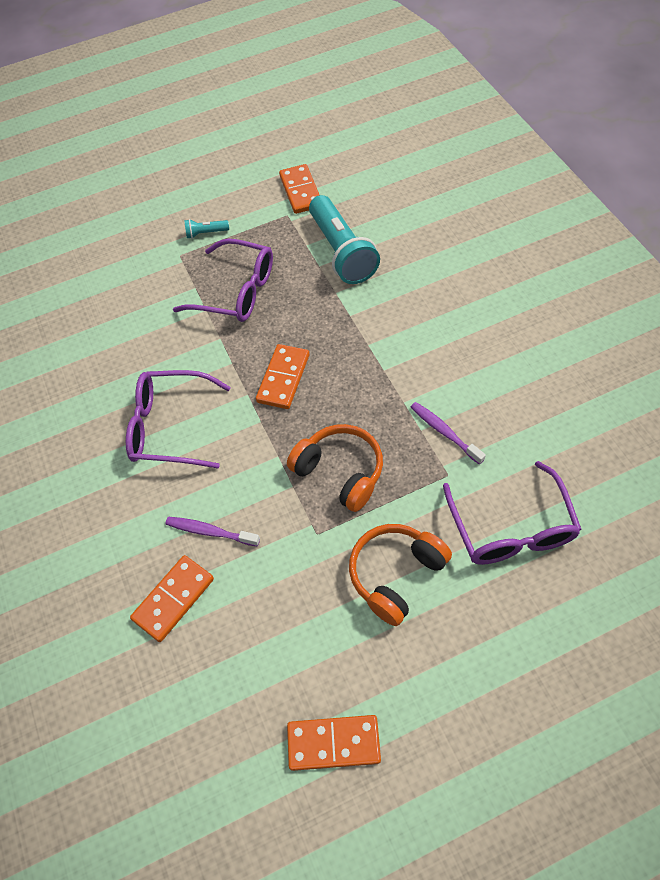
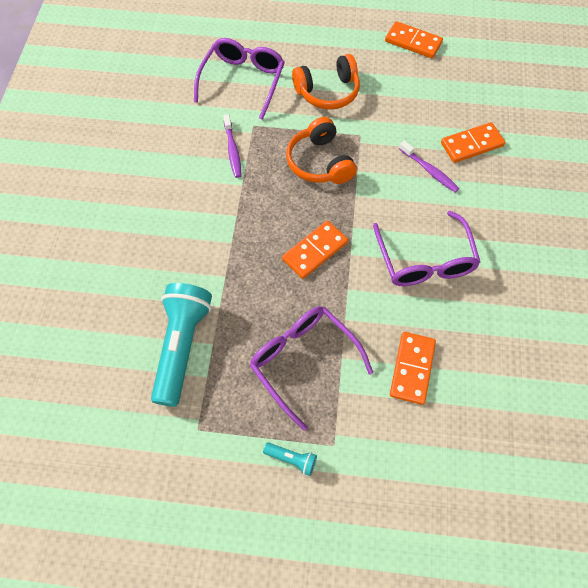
camera: 155 degrees left, 5 degrees up
purple glasses [126,370,231,468] -> purple glasses turned 45 degrees clockwise [373,211,481,286]
orange domino [279,164,319,214] -> orange domino moved to [390,332,436,405]

